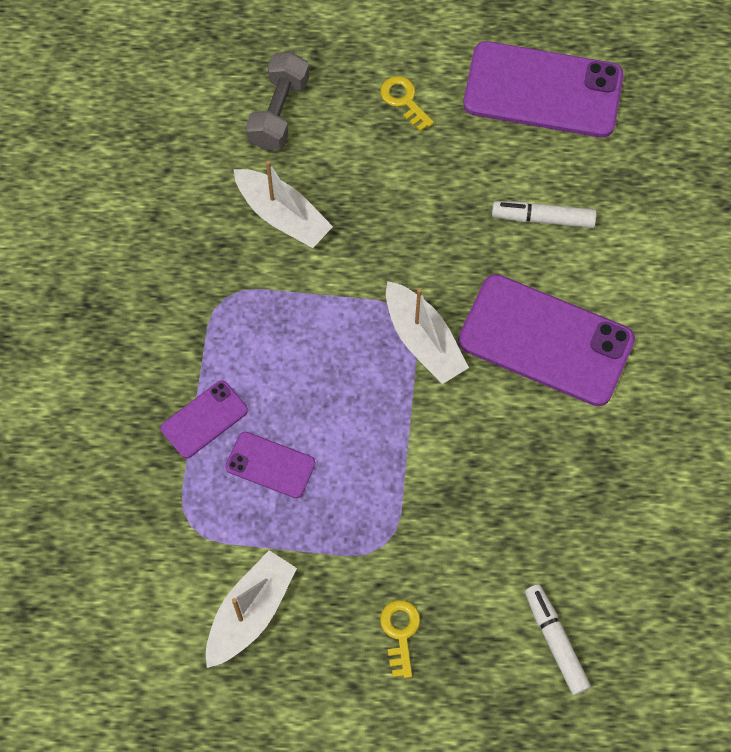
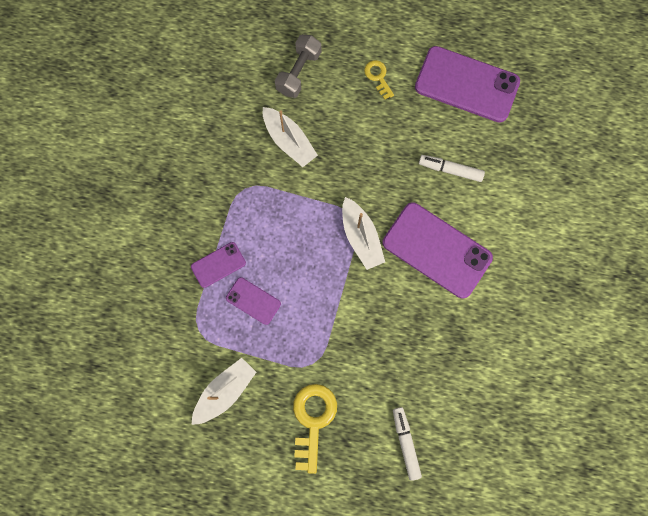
camera: 10 degrees right, 10 degrees up
yellow key [380,600,420,678] -> yellow key [293,384,337,474], size x1.80

